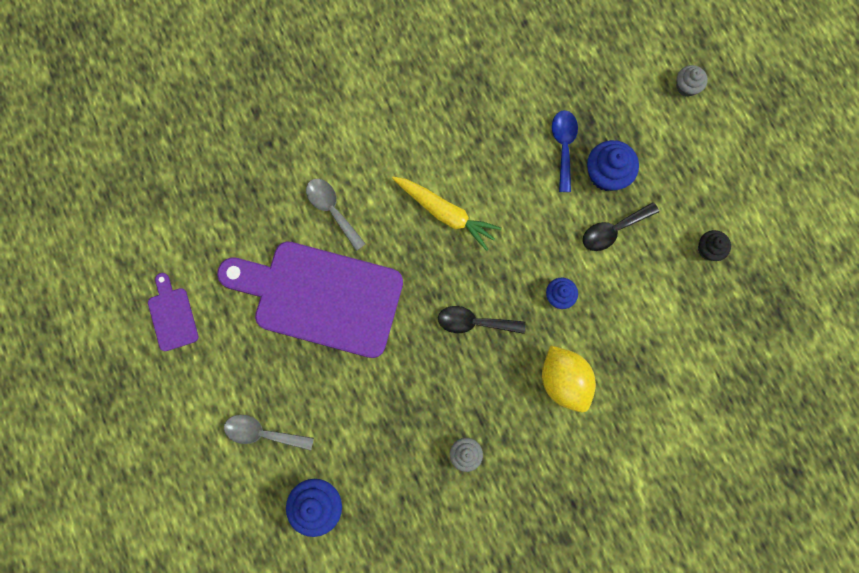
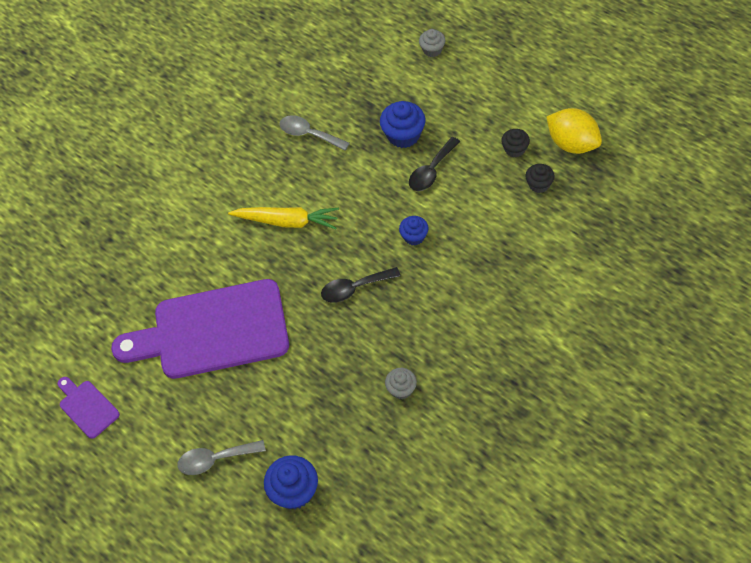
camera: 20 degrees left, 20 degrees down
grey spoon [306,179,366,251] -> grey spoon moved to [280,115,350,151]
yellow lemon [542,345,596,412] -> yellow lemon moved to [546,108,602,154]
blue spoon [552,110,578,192] -> none
none -> black cupcake [526,164,555,193]

